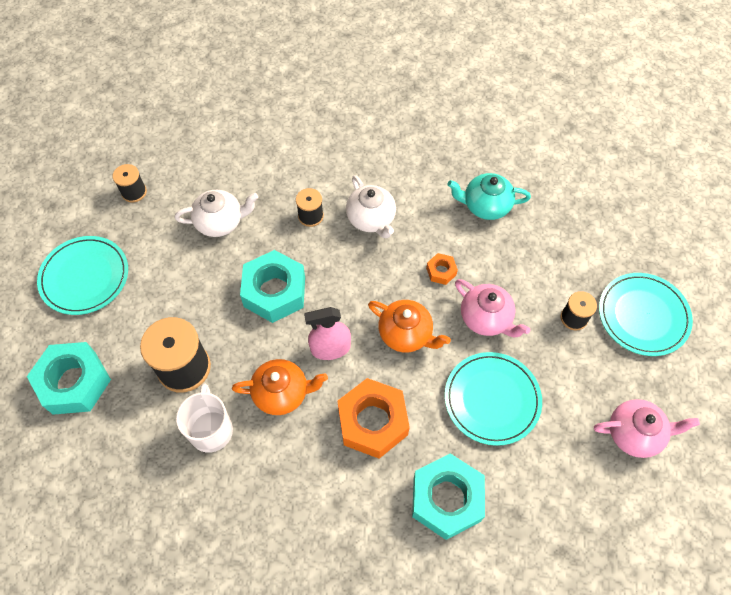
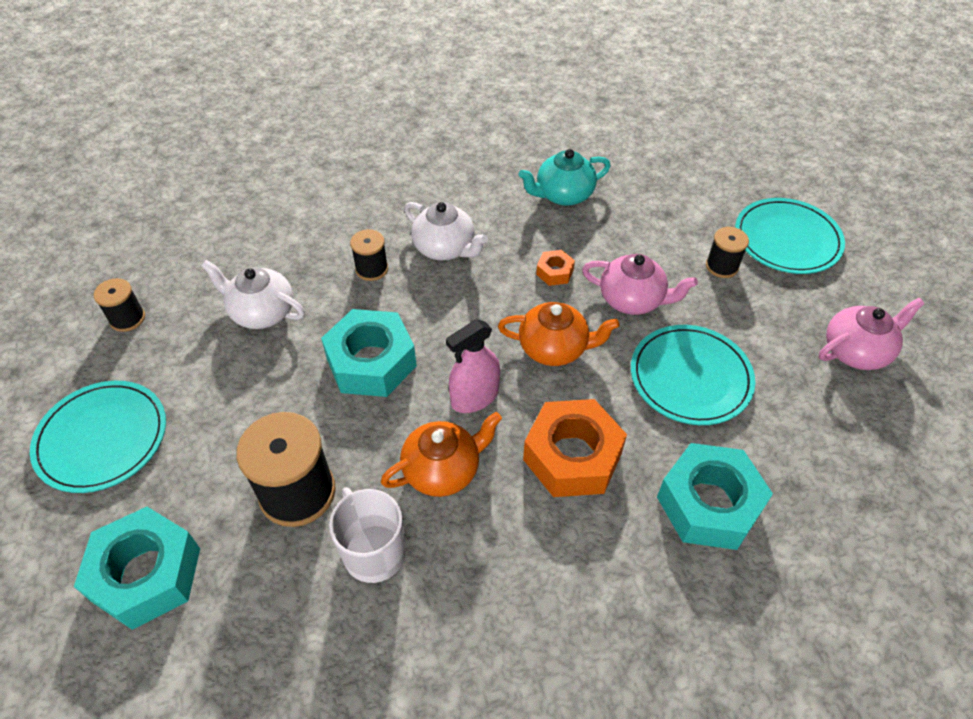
camera: 25 degrees left, 10 degrees down
white teapot [175,190,258,237] -> white teapot turned 120 degrees counterclockwise [201,260,305,329]

